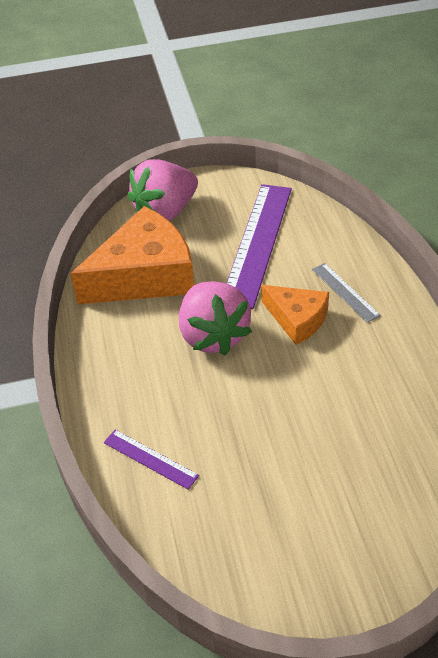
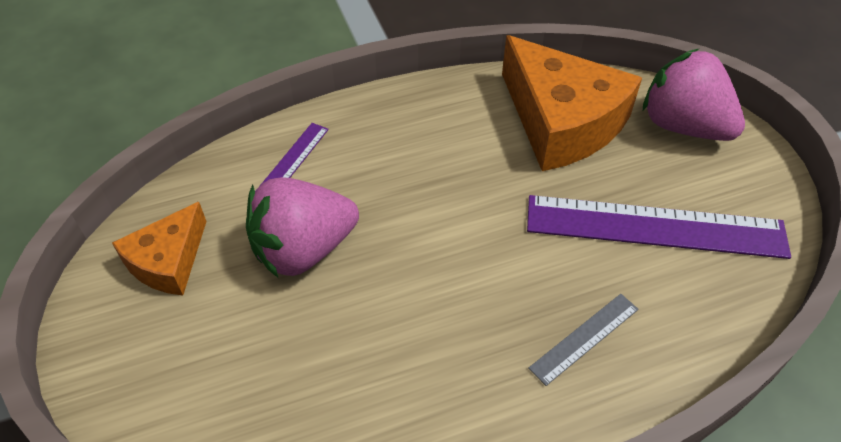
camera: 80 degrees right, 5 degrees up
pink strawberry [179,281,252,355] -> pink strawberry moved to [246,177,359,278]
orange cheese [262,285,329,345] -> orange cheese moved to [112,202,207,295]

